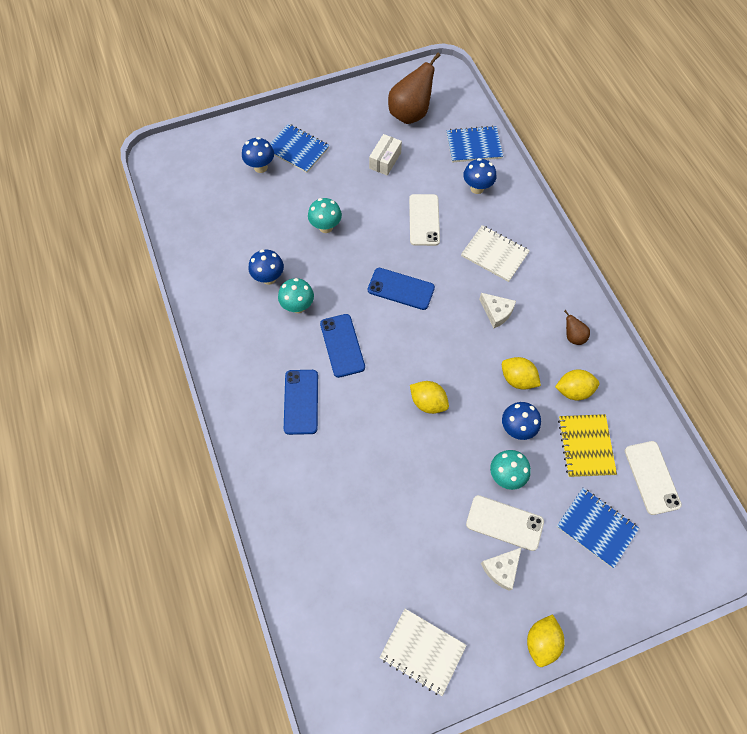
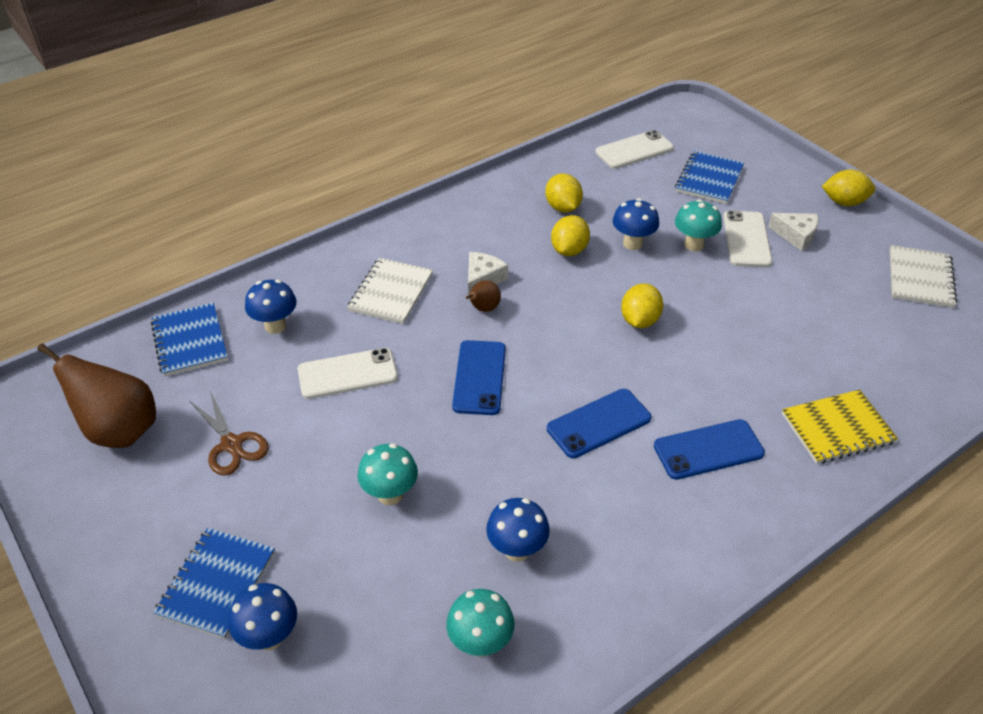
camera: 105 degrees left, 20 degrees down
turquoise mushroom [278,278,314,313] -> turquoise mushroom moved to [446,589,515,657]
white box [369,134,402,176] -> brown scissors [190,391,269,476]
yellow notebook [558,414,617,477] -> yellow notebook moved to [782,390,898,464]
brown pear [564,310,590,345] -> brown pear moved to [466,280,501,312]

